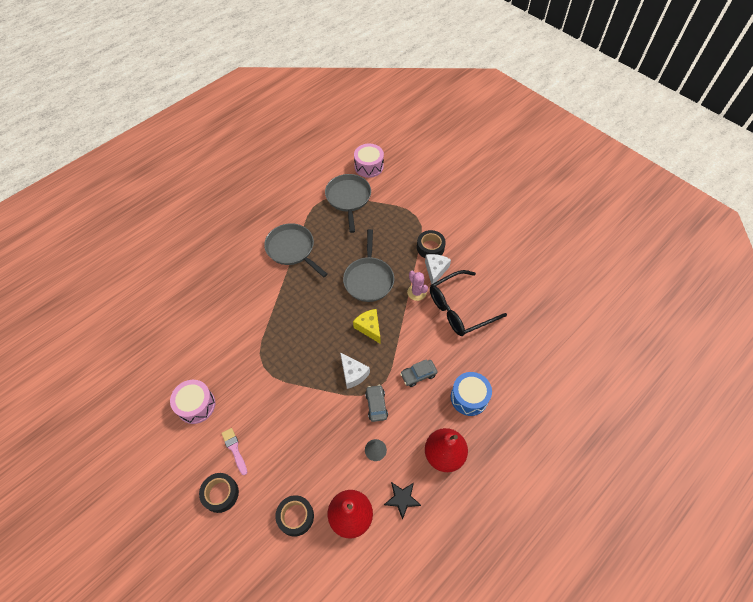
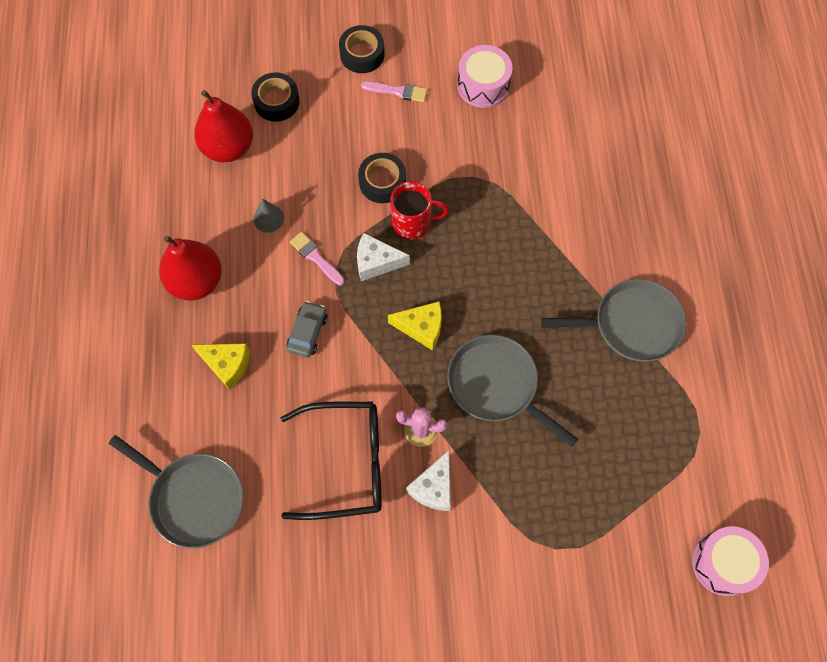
camera: 130 degrees right, 10 degrees up
grey pan [325,174,371,233] -> grey pan moved to [109,435,244,549]
grey car [365,385,388,422] -> pink brush [290,232,345,286]
black star [384,482,421,520] -> none
black tape [417,230,446,258] -> black tape moved to [358,153,406,203]
white cheese [425,254,451,285] -> white cheese turned 60 degrees clockwise [406,451,451,511]
black glasses [430,270,507,336] -> black glasses turned 75 degrees clockwise [281,402,382,520]
blue drum [451,372,492,416] -> yellow cheese [192,343,250,390]
none -> red mug [390,181,449,240]

